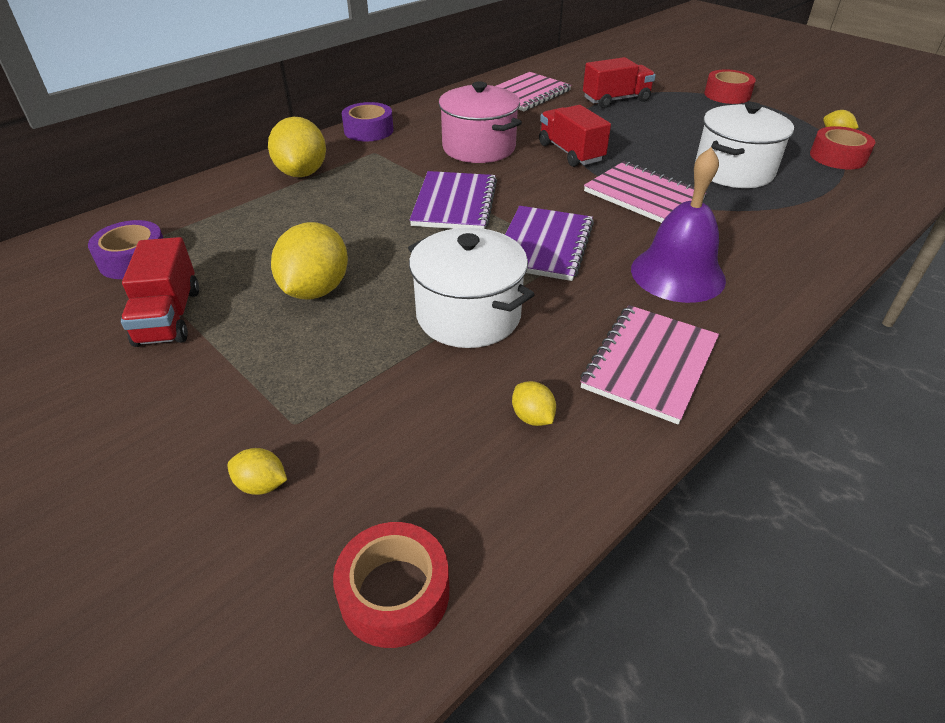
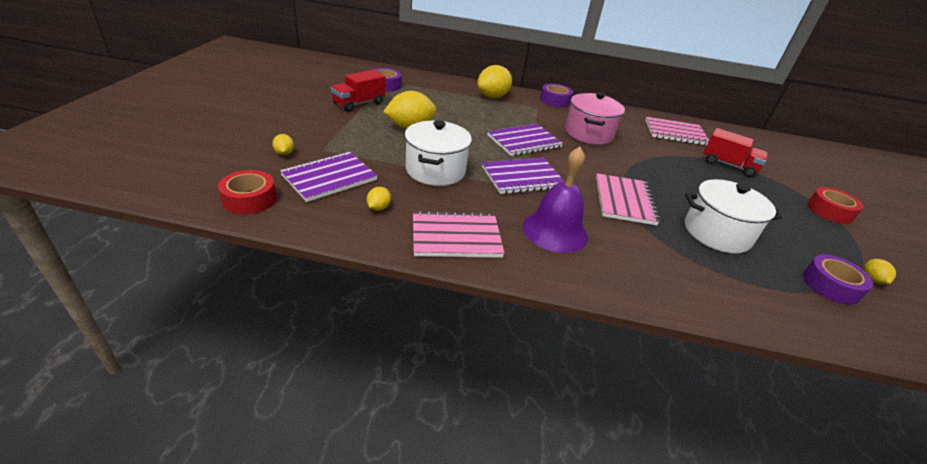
camera: 50 degrees right, 5 degrees down
red truck [539,105,611,167] -> none
red tape [810,126,875,170] -> purple tape [803,254,873,305]
none -> purple notebook [280,152,378,202]

